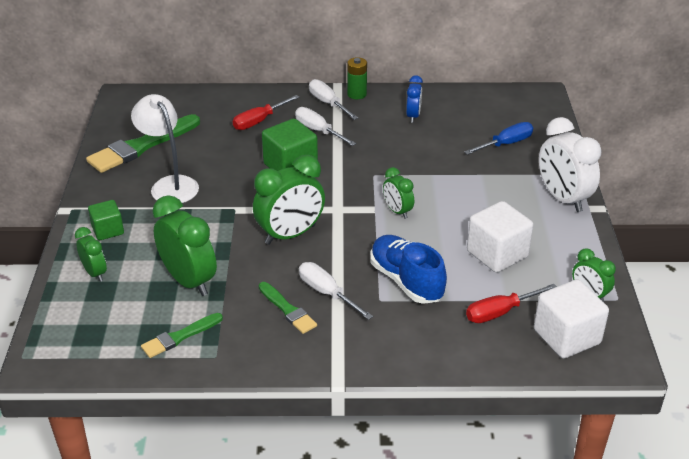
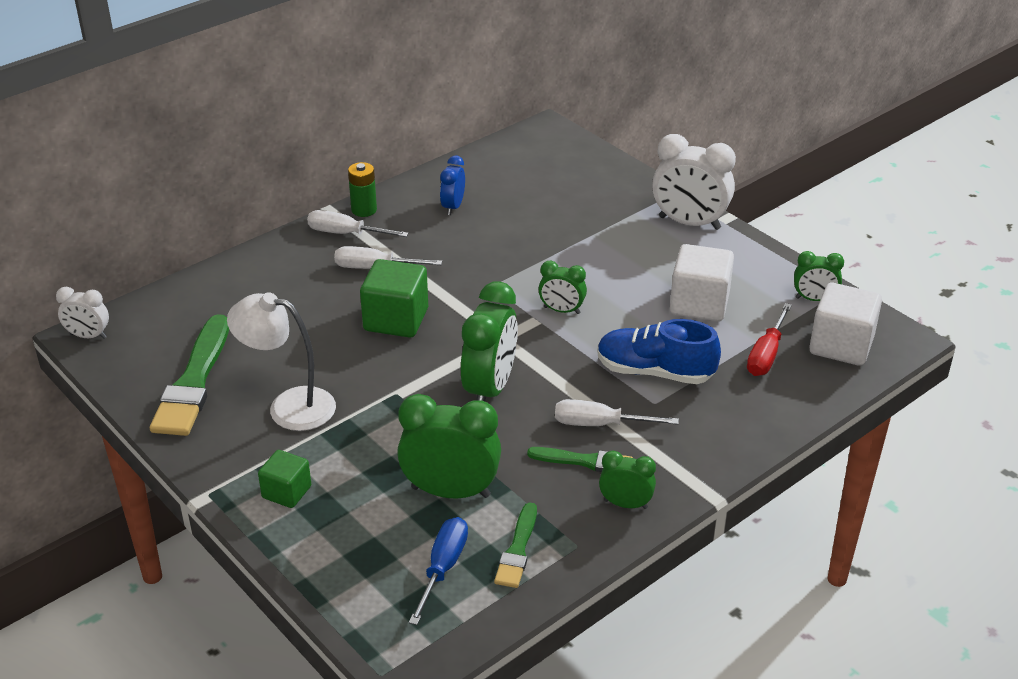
camera: 40 degrees left, 0 degrees up
green clock [75,227,107,282] -> green clock moved to [599,450,656,509]
red screwdriver [233,95,299,130] -> none
blue clock [406,75,423,123] -> blue clock turned 135 degrees counterclockwise [440,155,465,215]
blue screwdriver [464,122,533,155] -> blue screwdriver moved to [409,517,468,625]
none -> white clock [56,287,109,339]

